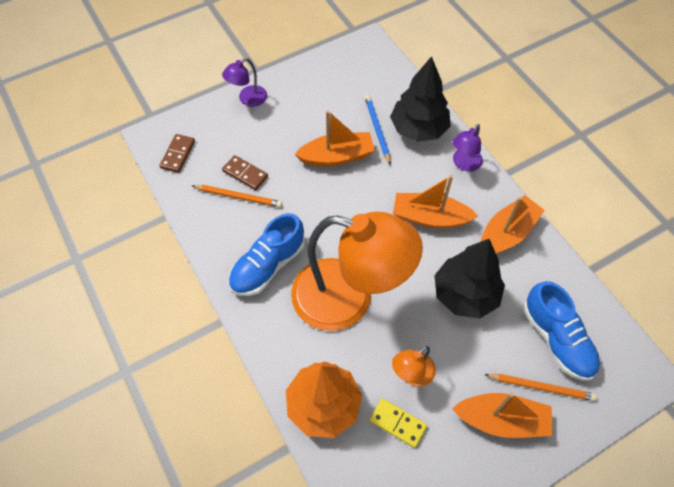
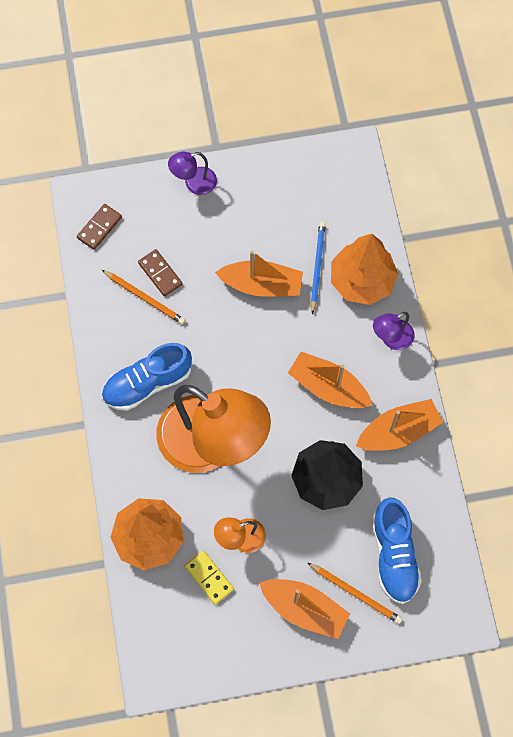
camera: 20 degrees right, 10 degrees up
black tree [390,56,451,142] -> orange tree [331,234,398,305]

